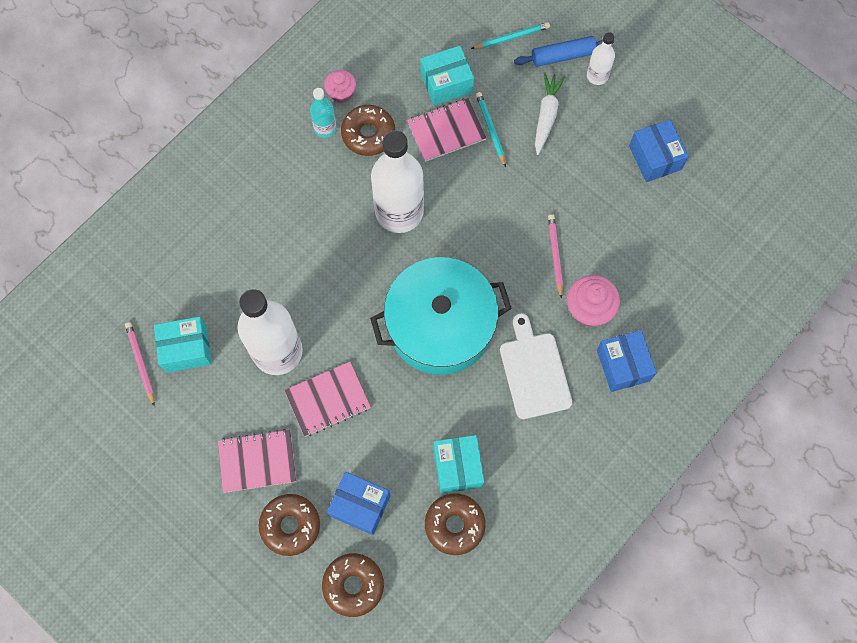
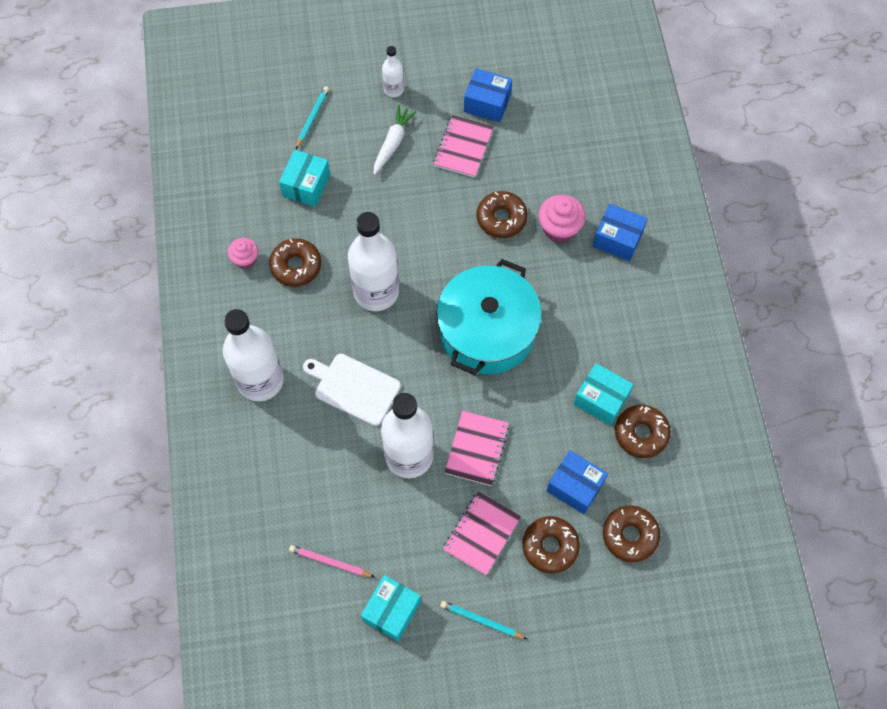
camera: 50 degrees left, 5 degrees down
turquoise box [154,317,212,373] -> turquoise box moved to [361,575,421,642]
turquoise bottle [310,88,337,138] -> none
blue box [327,472,391,535] -> blue box turned 60 degrees clockwise [547,450,608,514]
pink notebook [407,98,487,162] -> pink notebook moved to [433,115,494,178]
turquoise pencil [476,92,506,167] -> turquoise pencil moved to [440,601,527,639]
white cutting board [500,313,572,419] -> white cutting board moved to [303,354,401,426]
blue rolling pin [514,36,614,67] -> none
white carrot [535,72,565,155] -> white carrot turned 60 degrees clockwise [374,105,417,175]
pink pencil [548,214,563,299] -> brown donut [477,191,528,238]
none -> white bottle [223,309,284,401]

